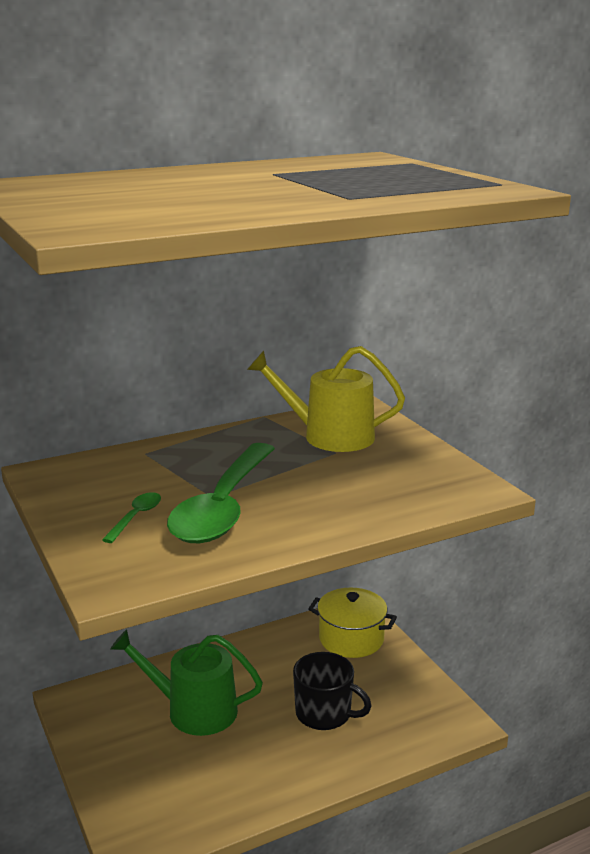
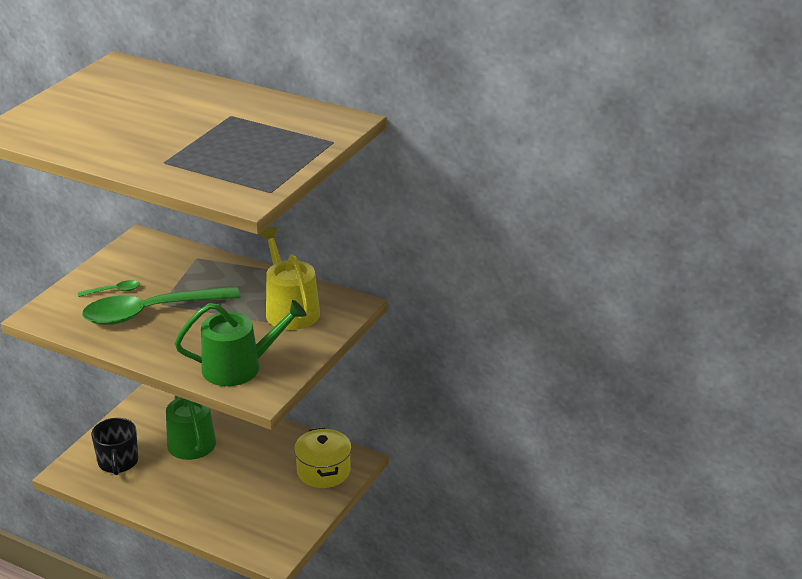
camera: 55 degrees right, 10 degrees up
black mug [293,652,371,730] -> black mug moved to [91,418,138,475]
none -> green watering can [175,300,307,386]

